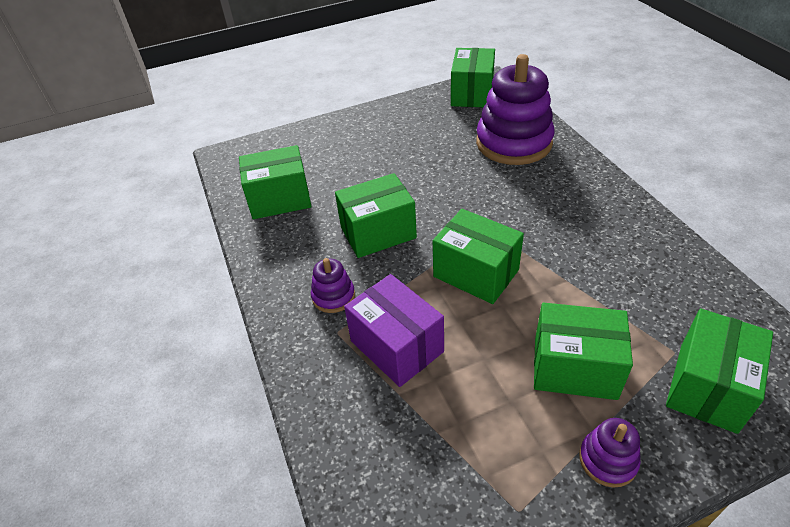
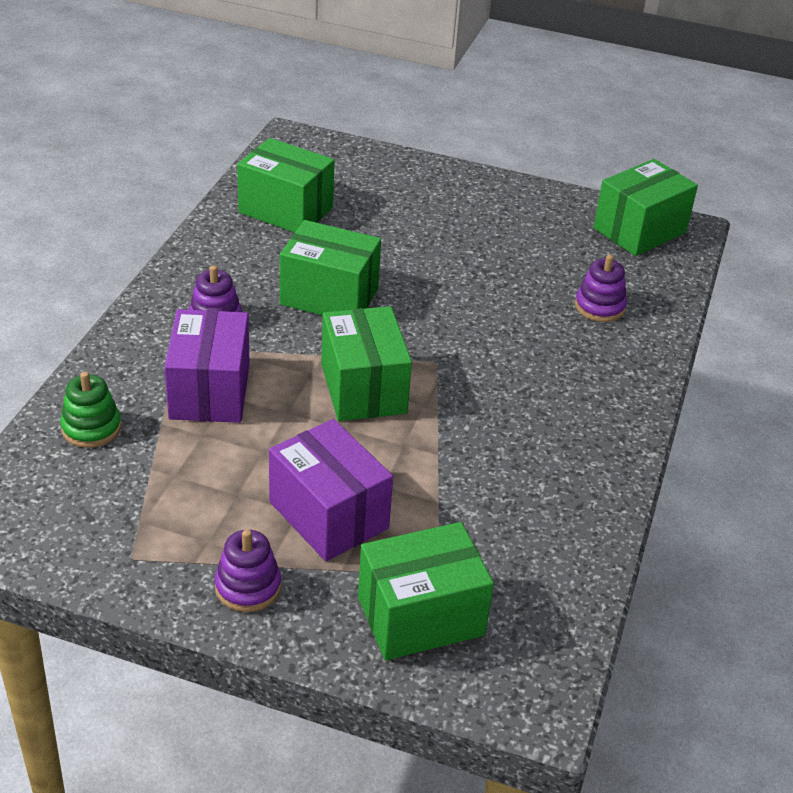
camera: 35 degrees right, 5 degrees down
purple stacking toy [476,54,555,165] -> purple stacking toy [575,255,627,322], size x0.45
green box [534,303,633,400] -> purple box [269,419,393,561]
none -> green stacking toy [60,372,121,448]

